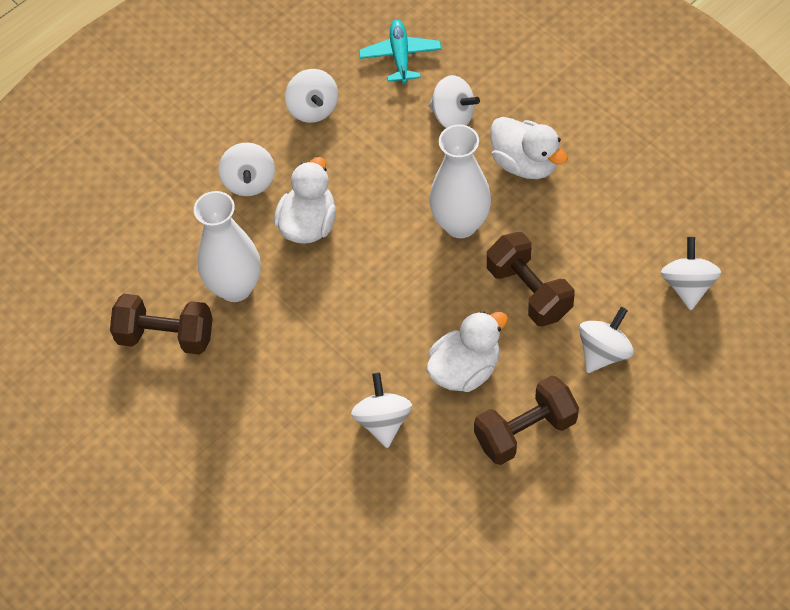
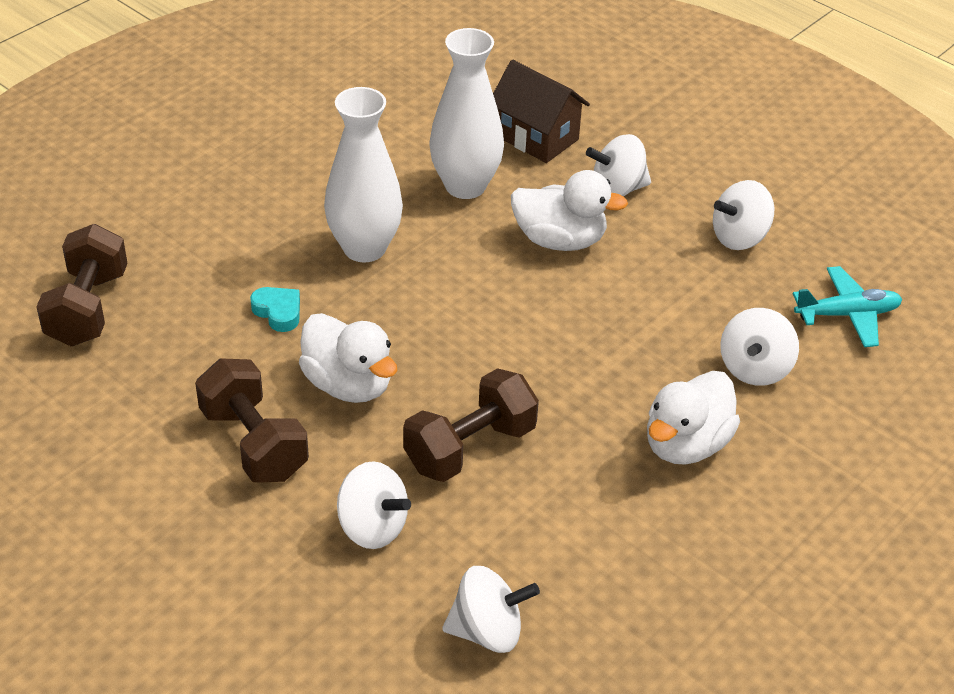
camera: 80 degrees right, 15 degrees down
brown dumbbell [110,294,213,355] -> brown dumbbell moved to [36,224,128,346]
white spinning top [351,373,412,448] -> turquoise heart [250,287,300,332]
white vase [429,124,491,238] -> white vase moved to [324,87,403,262]
none -> brown house [493,60,590,163]

